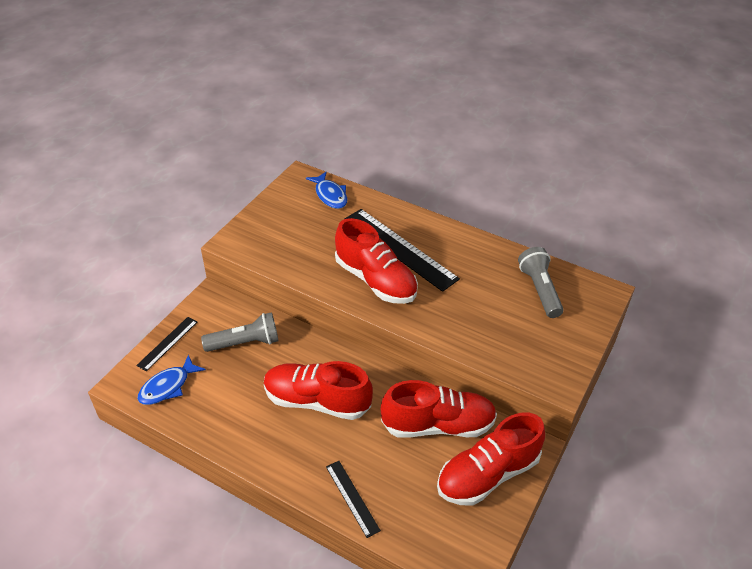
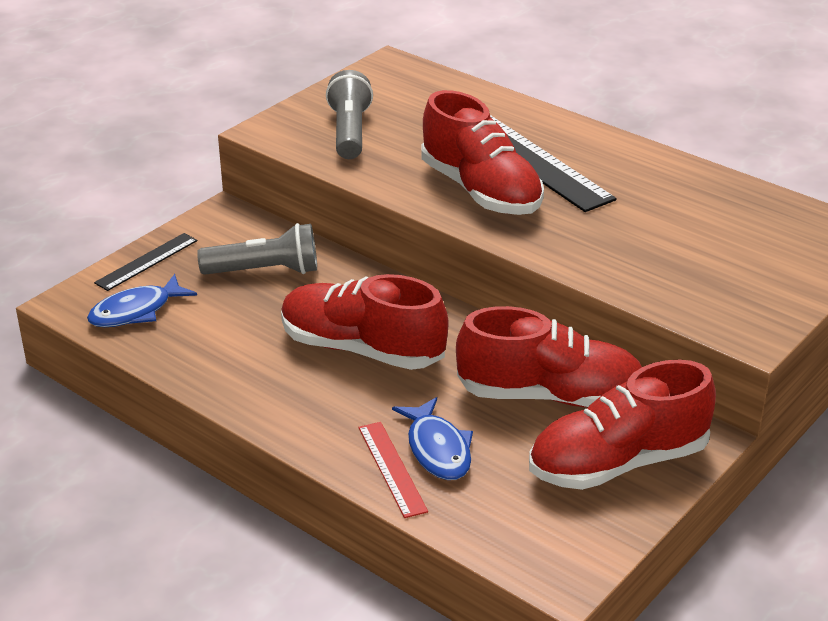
camera: 10 degrees right, 10 degrees down
blue fish [306,171,347,209] -> blue fish moved to [392,397,473,480]
black ruler [326,461,381,538] -> red ruler [358,422,428,518]
grey flashlight [518,247,564,318] -> grey flashlight moved to [326,70,373,159]

